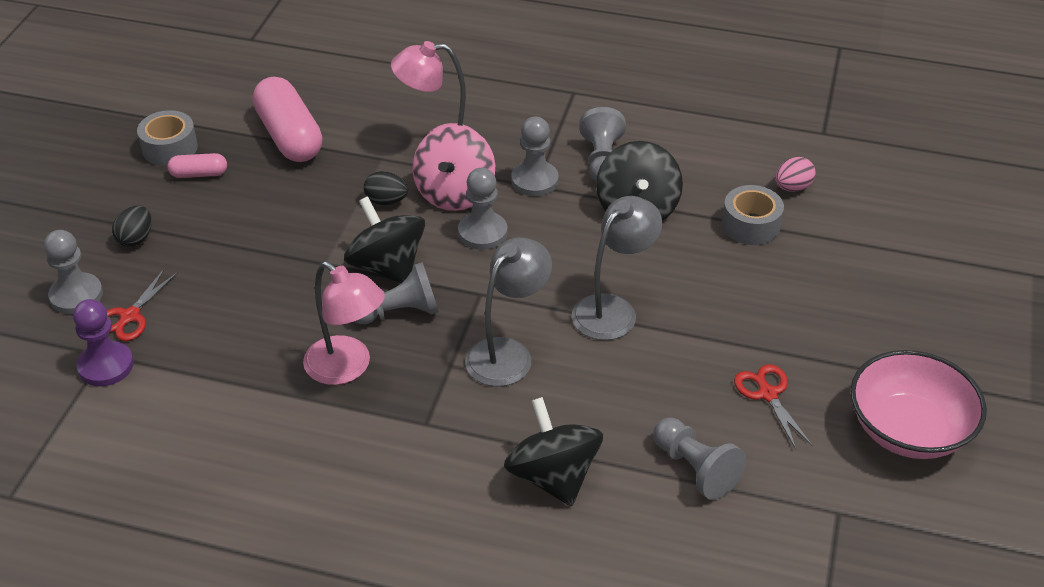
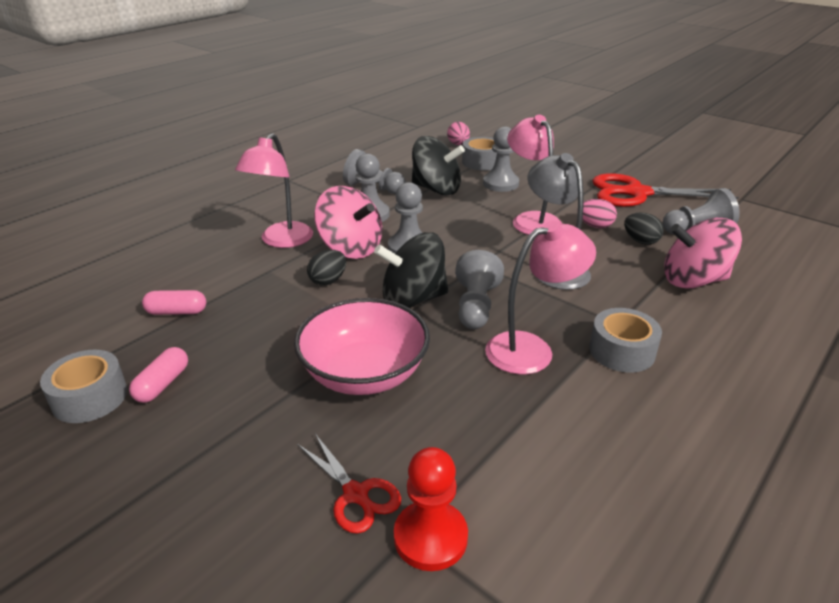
camera: 65 degrees left, 10 degrees down
grey pawn [44,230,103,314] -> grey pawn moved to [483,126,519,192]
purple pawn [73,299,134,386] -> red pawn [394,447,468,571]
black egg [112,206,152,247] -> black egg moved to [624,213,664,245]
pink capsule [253,77,323,162] -> pink capsule [142,290,206,315], size x0.49
black spinning top [504,397,603,506] -> pink spinning top [664,218,742,289]
grey lamp [572,196,662,340] -> pink lamp [507,115,562,235]
red scissors [734,364,813,449] -> red scissors [592,173,739,207], size x1.88
pink bowl [850,350,987,459] -> pink bowl moved to [294,298,430,395]
none -> pink egg [583,199,617,228]
none -> grey tape [589,308,662,373]

